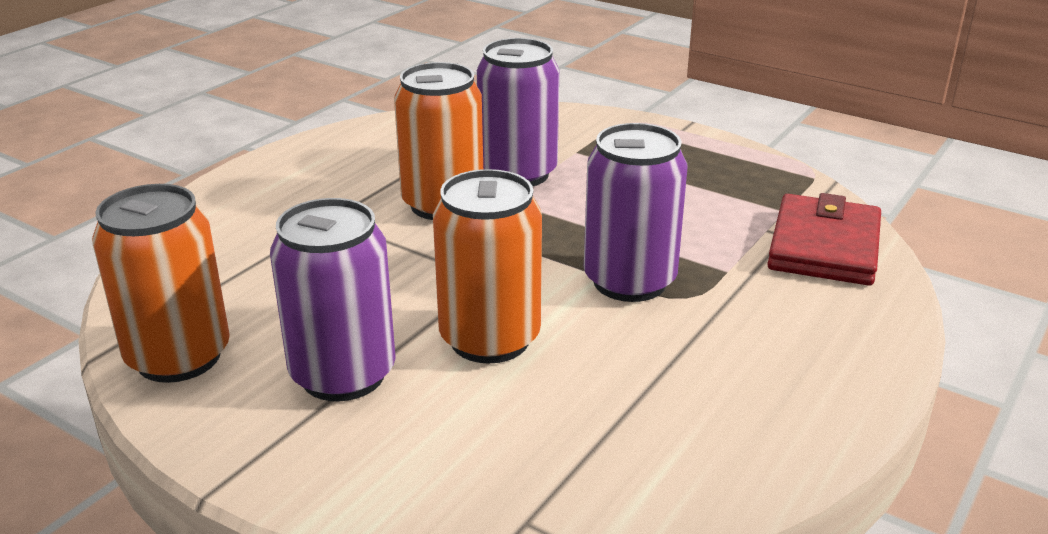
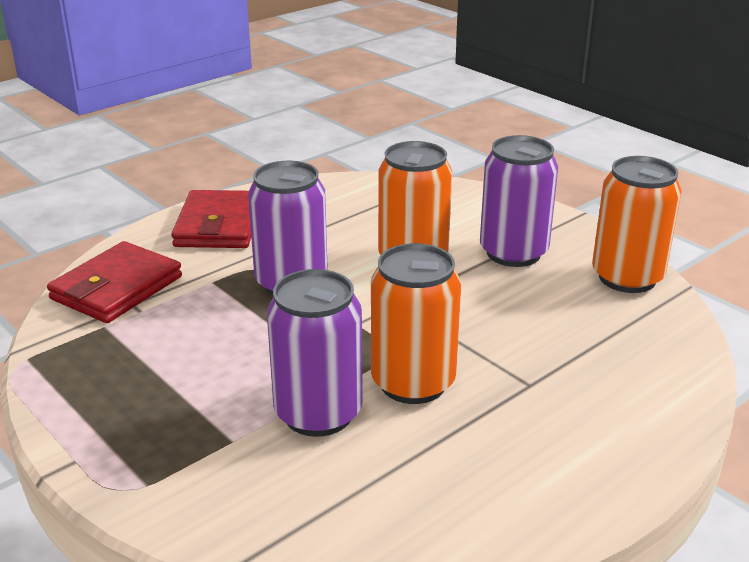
camera: 165 degrees left, 0 degrees up
none -> red wallet [171,190,251,248]

